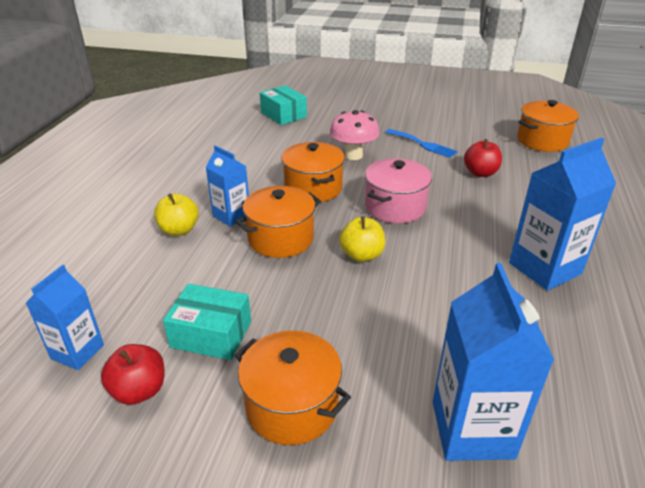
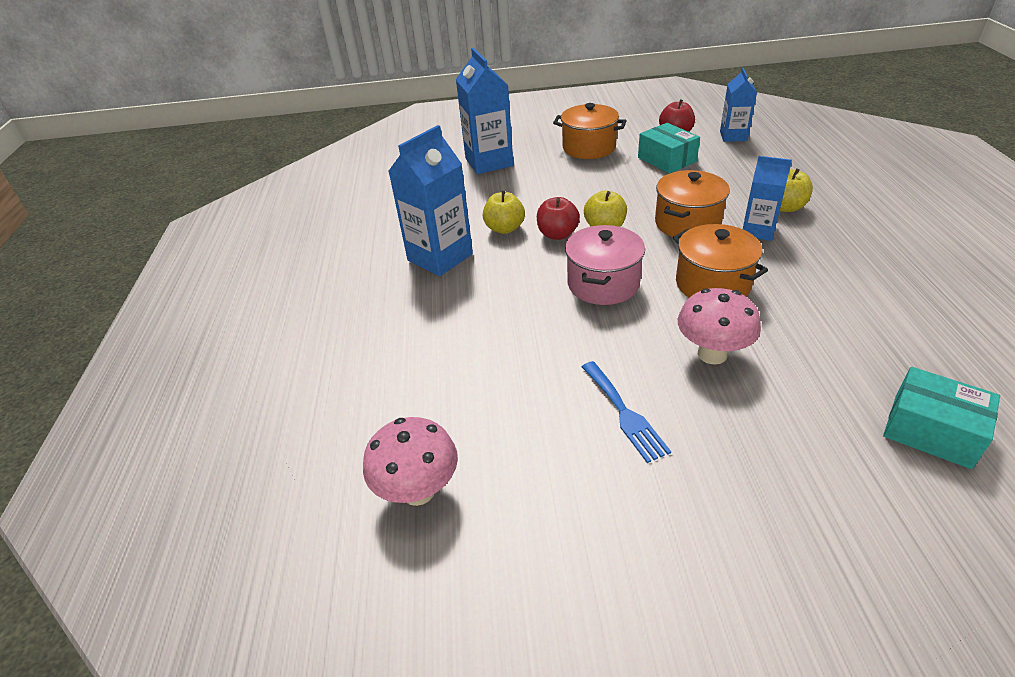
camera: 165 degrees right, 5 degrees up
turquoise box [163,284,251,360] -> turquoise box turned 60 degrees clockwise [638,123,700,174]
blue fork [385,129,458,158] -> blue fork turned 135 degrees counterclockwise [582,361,671,463]
red apple [464,139,502,177] -> red apple moved to [537,197,580,240]
orange pot [517,100,579,152] -> pink mushroom [363,417,458,506]
none -> yellow apple [483,190,525,234]

